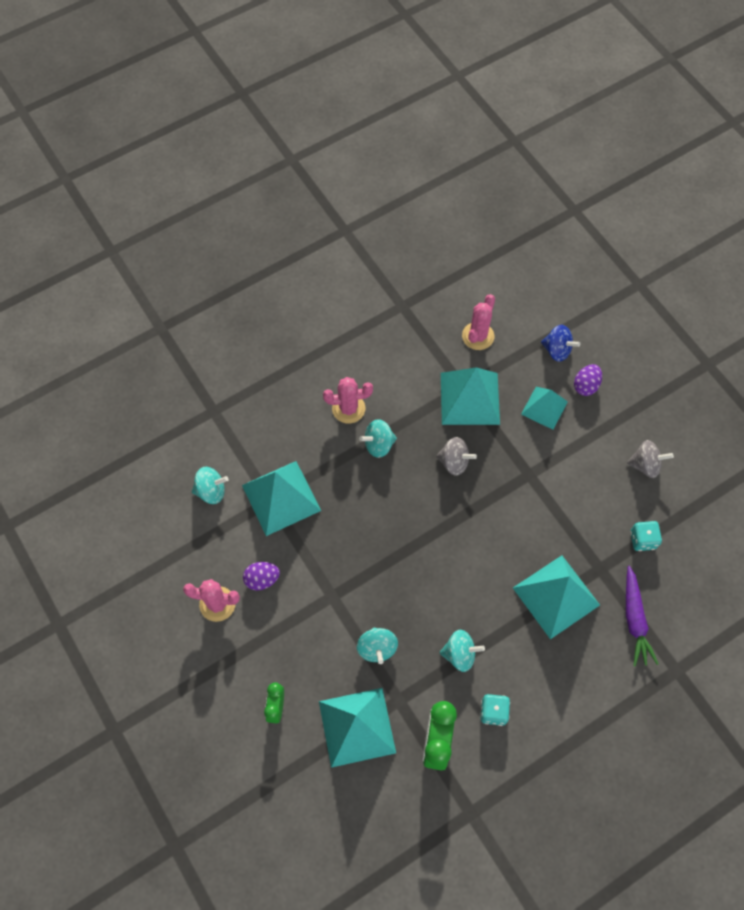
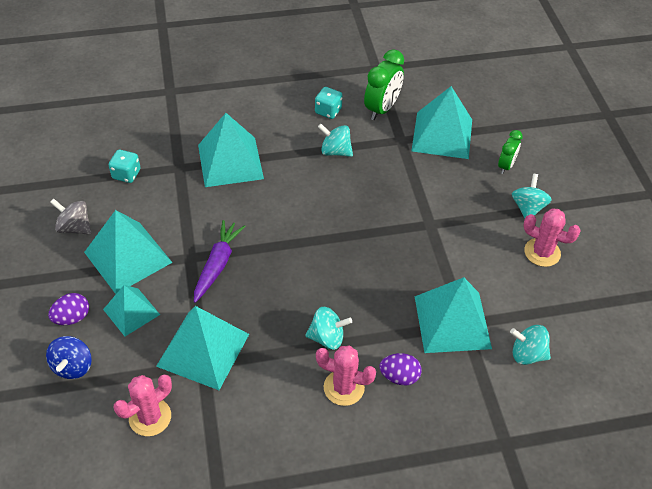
camera: 160 degrees left, 15 degrees down
purple egg [243,562,280,590] -> purple egg moved to [380,353,422,386]
turquoise spinning top [357,628,398,664] -> turquoise spinning top moved to [512,174,552,219]
grey spinning top [436,437,477,476] -> none
blue spinning top [541,325,580,362] -> blue spinning top turned 135 degrees counterclockwise [46,336,92,379]
purple carrot [626,566,658,667] -> purple carrot moved to [194,220,246,303]
none -> turquoise pyramid [84,210,173,294]

